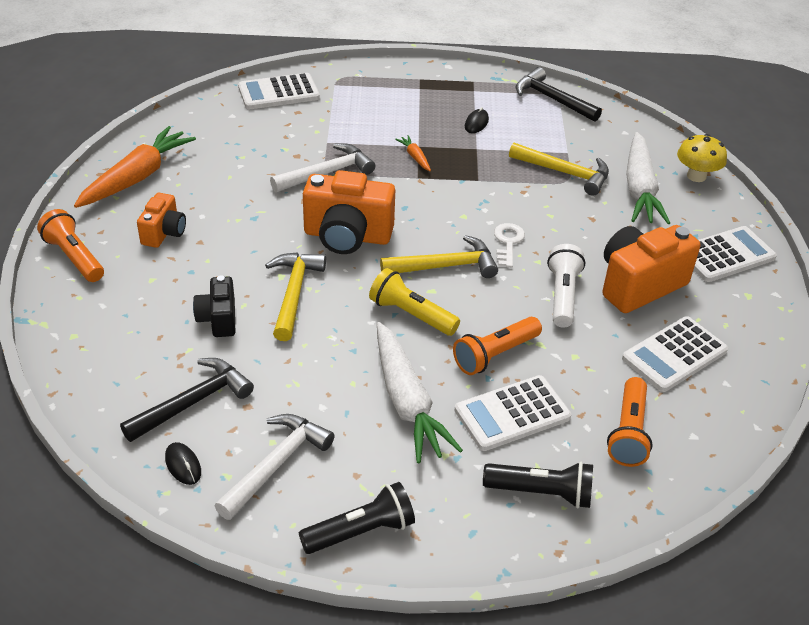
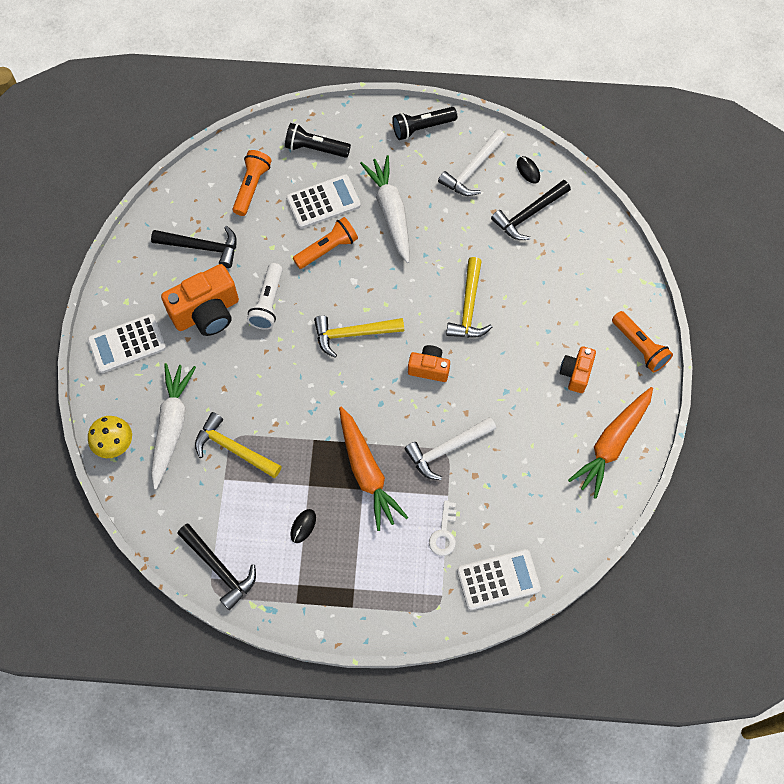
camera: 175 degrees left, 25 degrees up
black camera [193,275,235,337] -> none
orange camera [303,170,395,254] -> orange camera [408,345,450,382], size x0.57
yellow flashlight [369,268,460,336] -> none
orange carrot [395,135,431,171] -> orange carrot [339,407,408,531], size x2.33
white key [494,223,525,268] -> white key moved to [429,500,456,556]
white calculator [622,316,728,392] -> black hammer [151,226,237,268]

